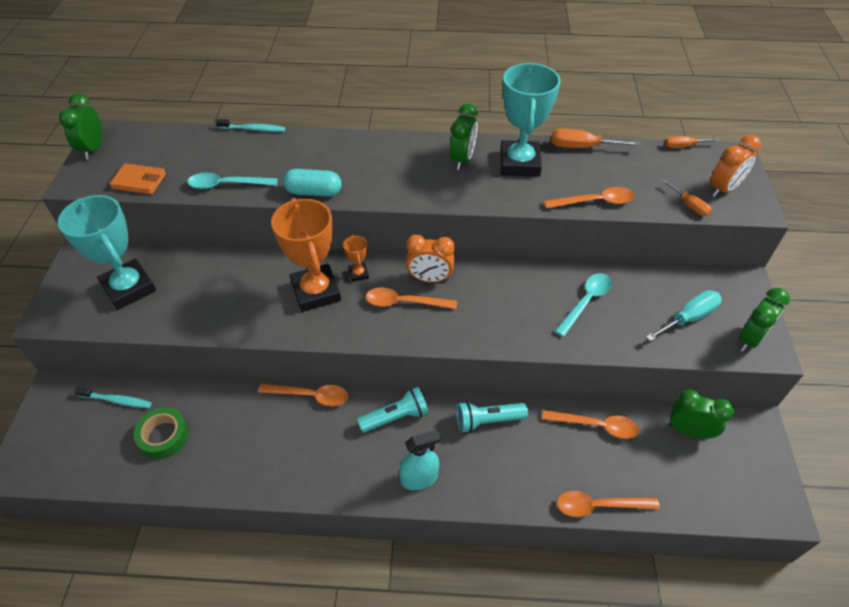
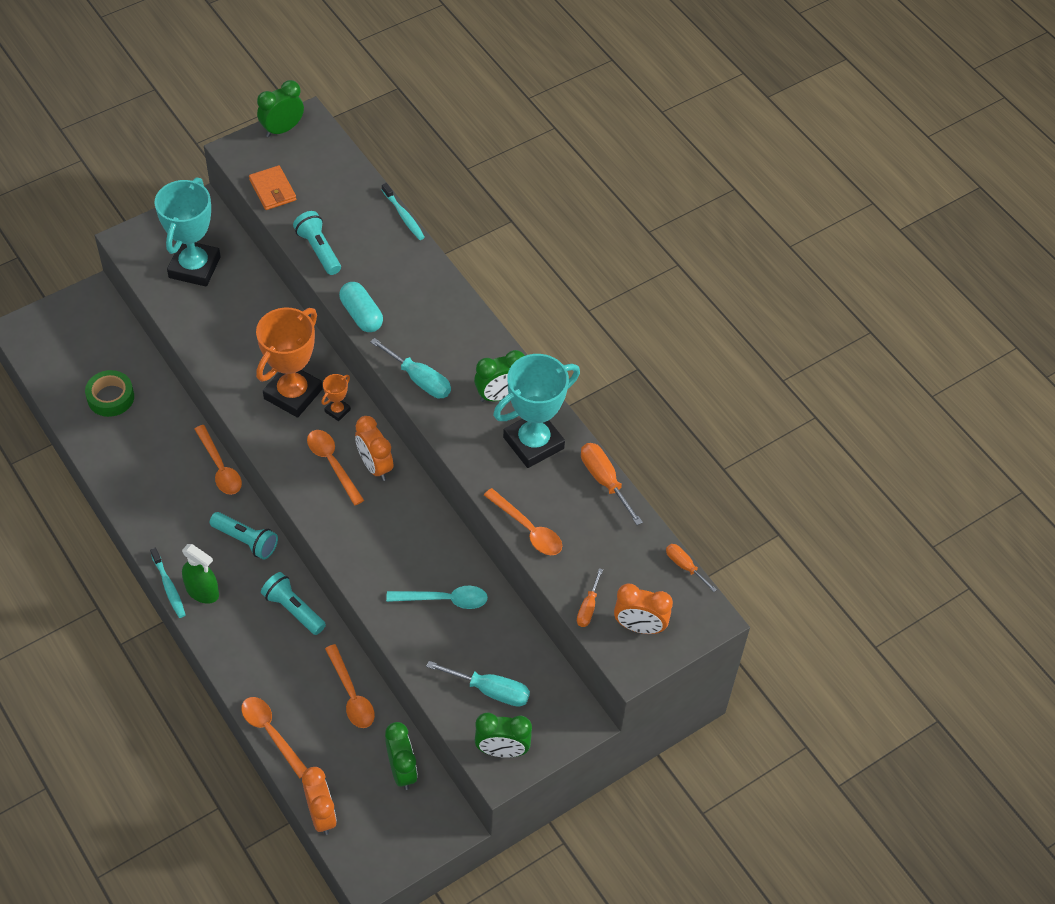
camera: 50 degrees right, 5 degrees up
turquoise toothbrush [75,387,152,408] -> turquoise toothbrush moved to [150,548,185,618]
turquoise spoon [187,173,278,189] -> turquoise flashlight [293,211,341,275]
turquoise spray bottle [399,430,441,490] -> green spray bottle [182,544,219,604]
none -> orange clock [302,767,337,835]
none -> turquoise screwdriver [370,338,451,398]

